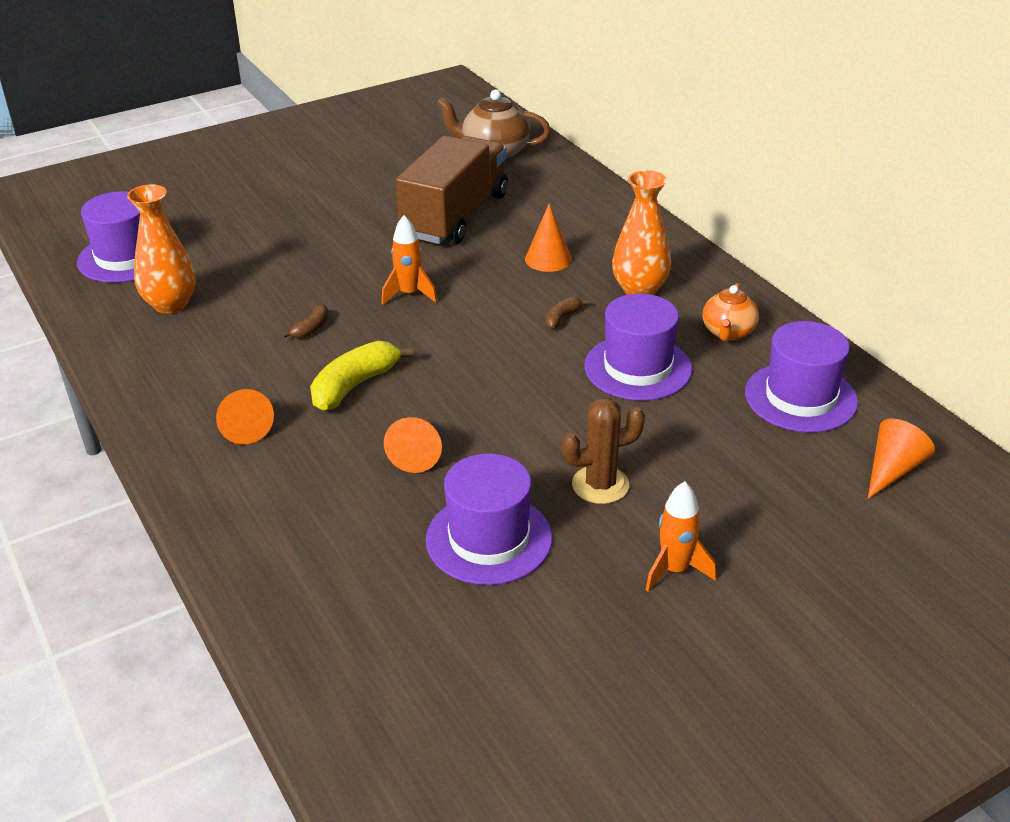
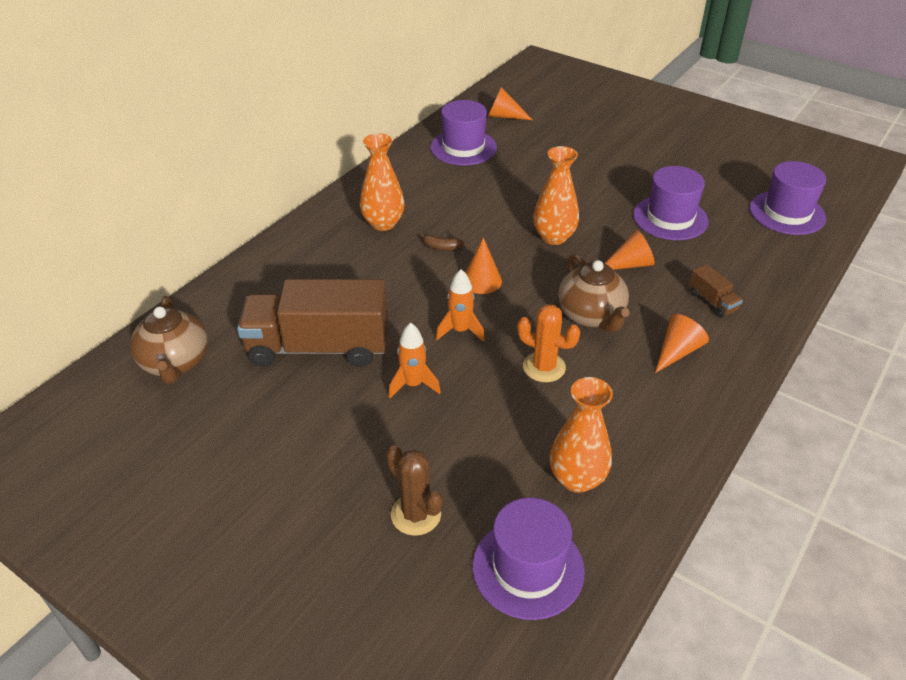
camera: 115 degrees left, 5 degrees up
brown banana [283,304,329,338] -> orange cactus [517,304,580,382]
yellow banana [310,341,414,411] -> brown teapot [558,254,630,332]
orange cone [525,203,572,272] -> orange cone moved to [465,238,502,294]
brown cactus [562,398,645,504] -> brown cactus moved to [386,445,443,536]
purple hat [585,294,692,401] -> purple hat moved to [750,161,826,235]
orange rocket [646,481,716,592] -> orange rocket moved to [388,323,441,398]
orange teapot [703,283,759,341] -> none
none -> orange vase [533,146,579,245]
none -> brown truck [689,264,743,318]

